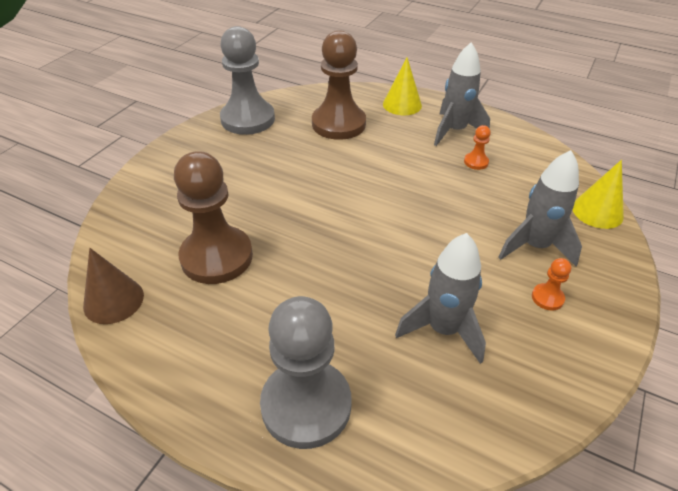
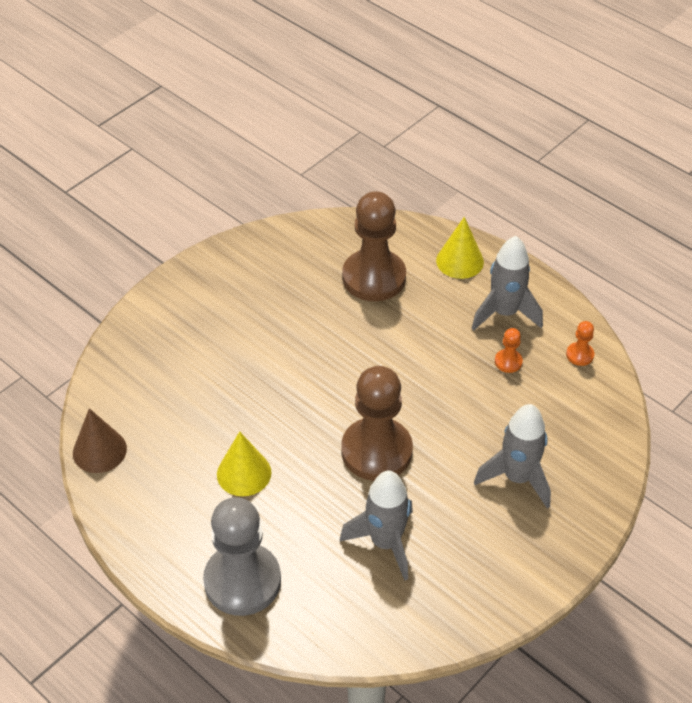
camera: 15 degrees right, 5 degrees up
brown pawn [174,151,253,284] -> brown pawn moved to [341,366,413,481]
grey pawn [220,26,275,135] -> none
orange pawn [532,258,571,311] -> orange pawn moved to [566,321,594,366]
yellow cone [573,160,624,229] -> yellow cone moved to [217,431,271,496]

